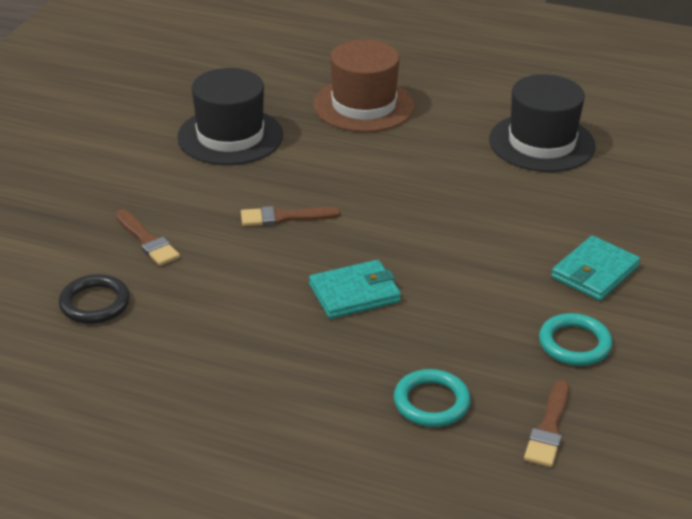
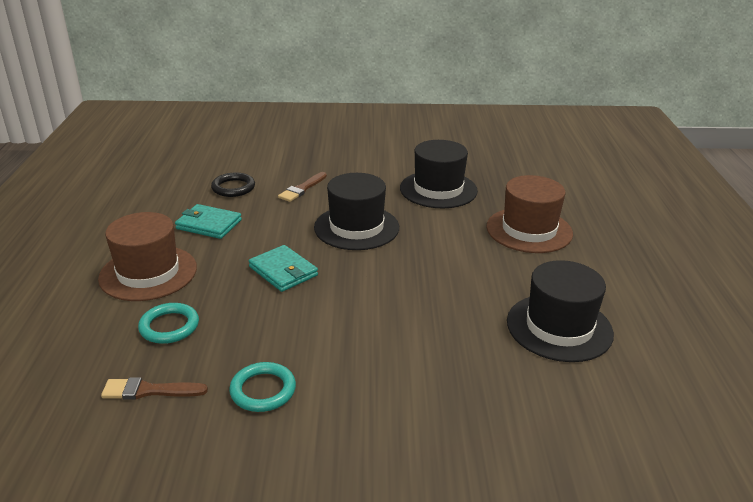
camera: 70 degrees right, 5 degrees down
brown brush [241,206,341,226] -> black hat [314,173,399,250]
turquoise wallet [551,236,640,301] -> turquoise wallet moved to [175,204,242,239]
none -> brown hat [98,212,197,301]

